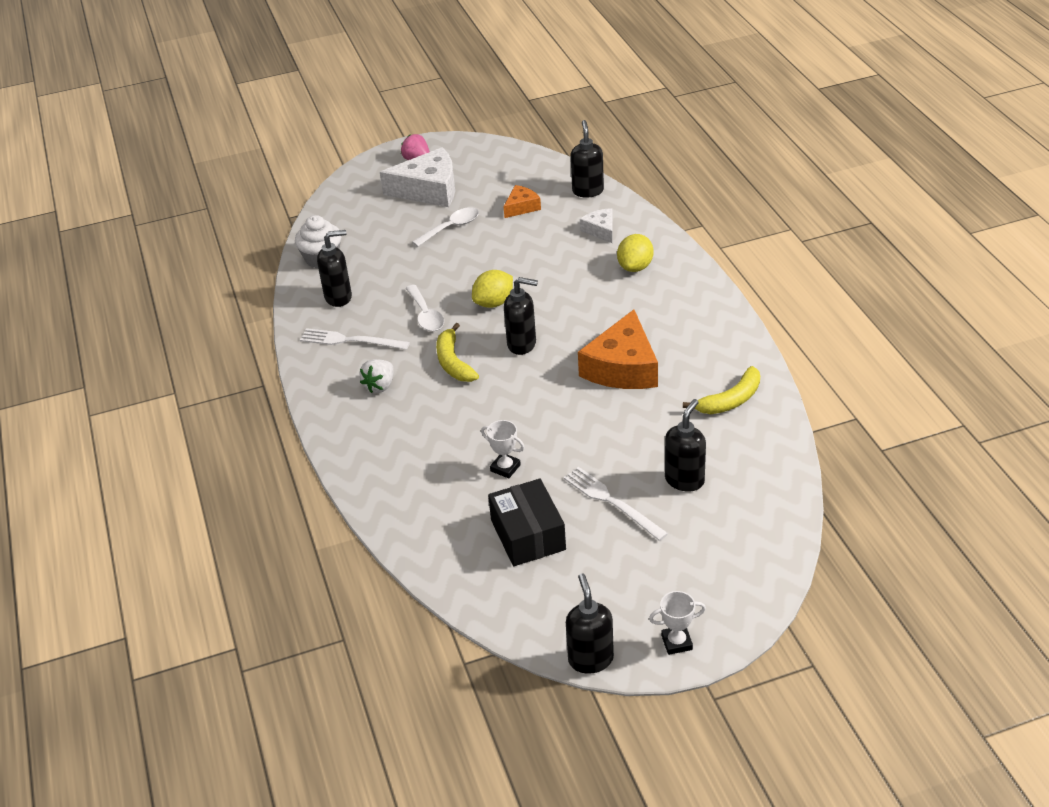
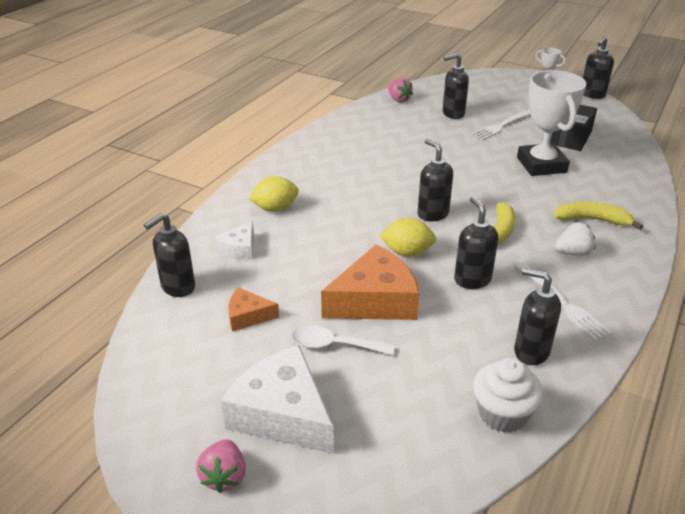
camera: 135 degrees left, 5 degrees down
white spoon [406,285,444,331] -> black soap dispenser [454,196,498,289]
white trophy [481,420,525,479] -> white trophy [517,70,586,176], size x2.22
white fork [564,467,668,541] -> white fork turned 45 degrees clockwise [471,109,530,140]
orange cheese [578,310,658,389] -> orange cheese moved to [321,244,419,320]
yellow banana [683,366,760,414] -> yellow banana moved to [554,201,643,230]
none -> pink strawberry [388,78,413,103]

